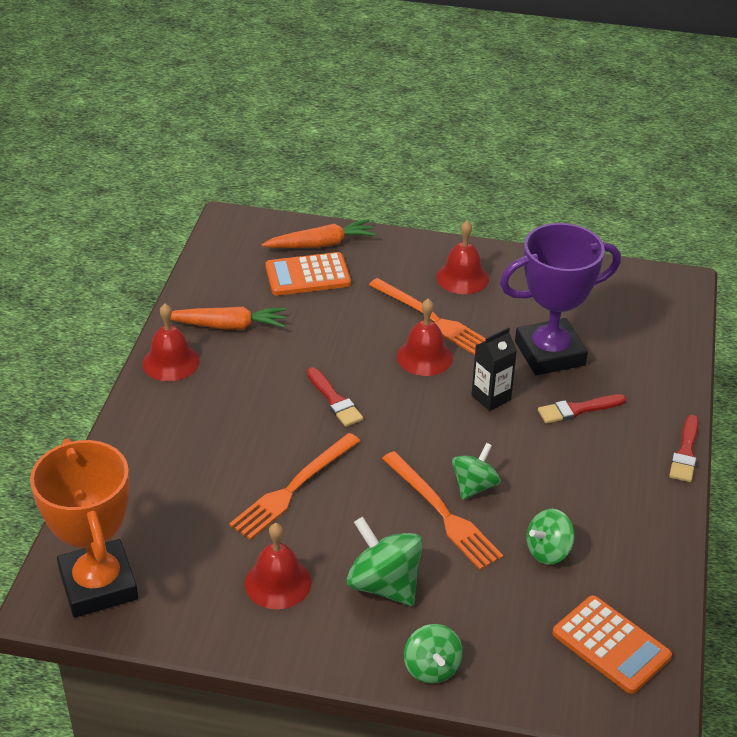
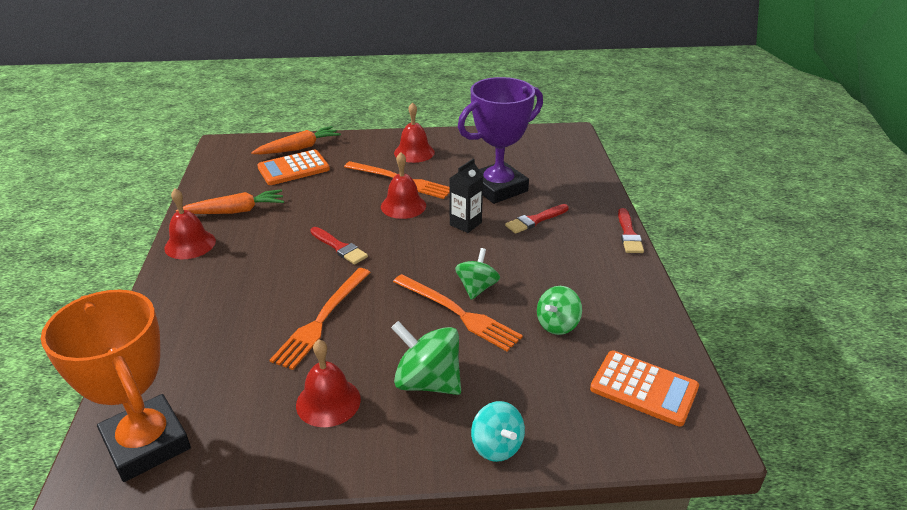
camera: 15 degrees left, 5 degrees down
green spinning top [404,624,463,684] -> turquoise spinning top [471,401,525,462]

